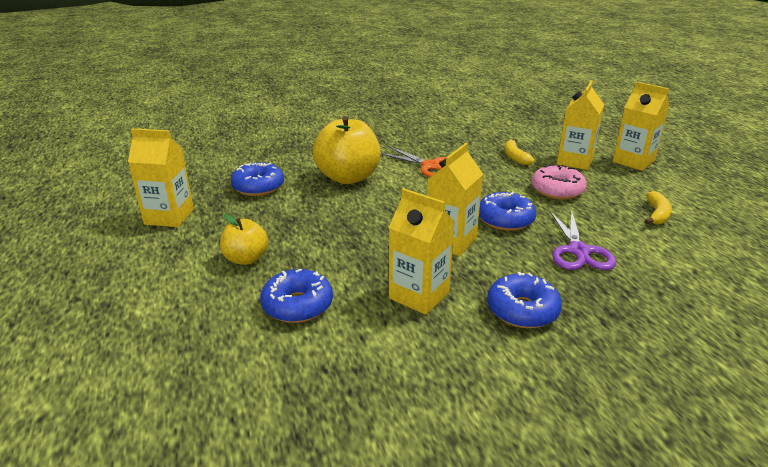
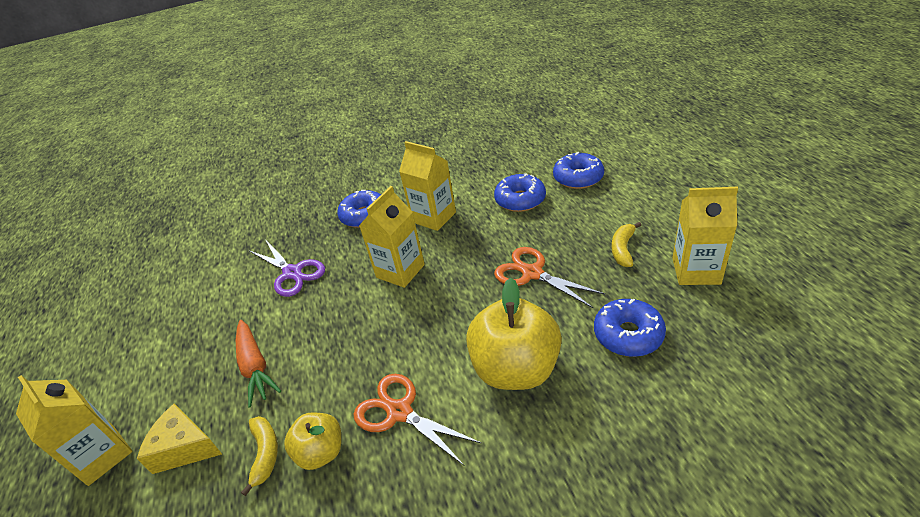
camera: 175 degrees left, 10 degrees up
yellow apple [220,214,268,265] -> yellow apple moved to [284,413,341,470]
blue donut [479,191,536,231] -> blue donut moved to [553,152,604,189]
pink donut [532,164,587,200] -> orange carrot [236,320,281,408]
purple scissors [550,210,616,270] -> purple scissors turned 135 degrees clockwise [250,241,325,297]
yellow carton [557,80,604,170] -> yellow cheese [137,403,222,474]
yellow banana [645,191,672,224] -> yellow banana moved to [612,222,641,267]
none -> orange scissors [494,247,605,308]

